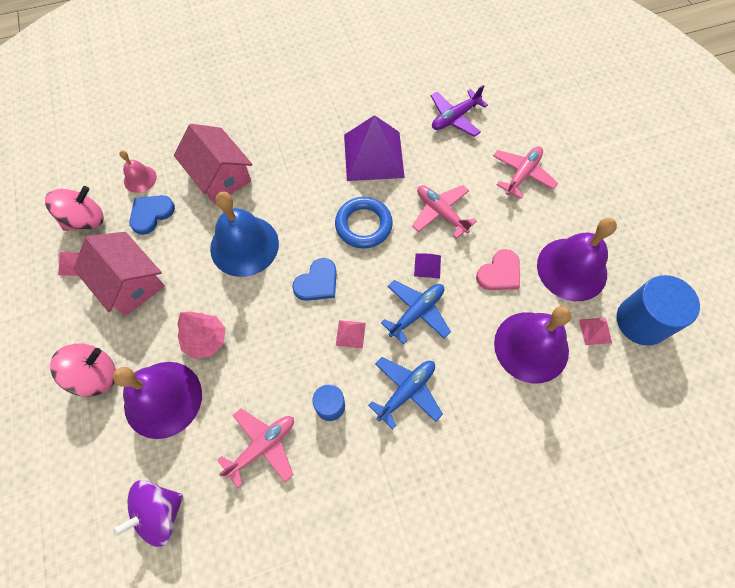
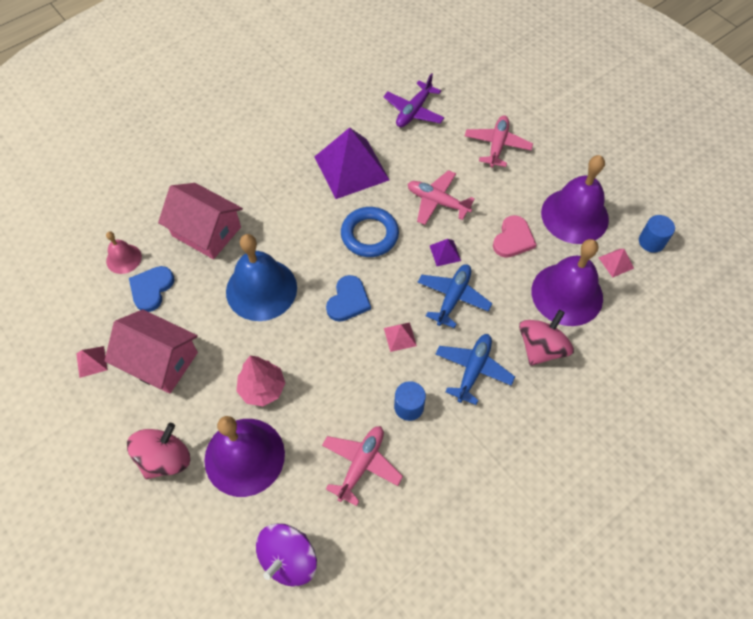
camera: 20 degrees left, 5 degrees down
pink spinning top [45,186,104,231] -> pink spinning top moved to [519,310,574,366]
blue cylinder [617,275,700,346] -> blue cylinder [639,215,675,253], size x0.54

